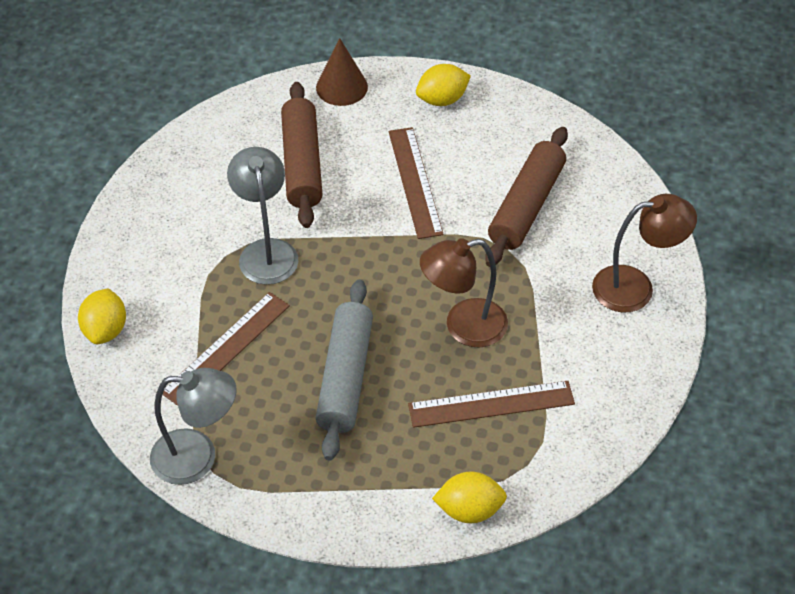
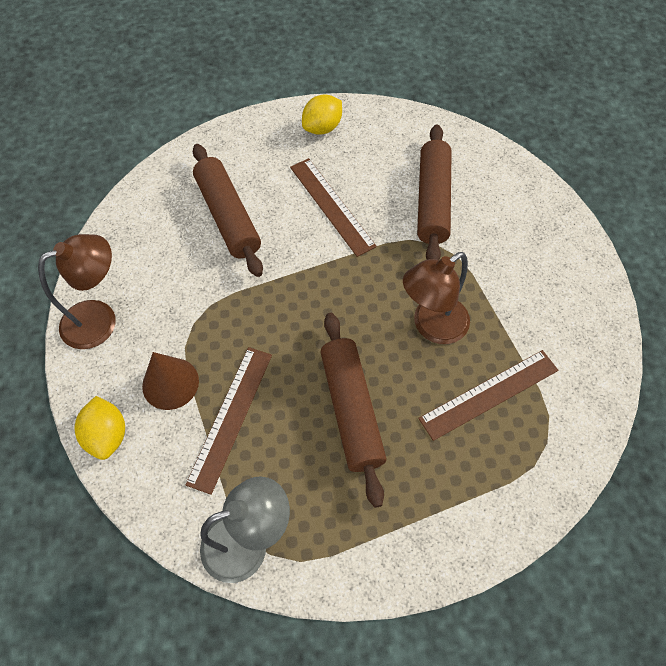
camera: 20 degrees left, 10 degrees up
grey lamp [227,147,298,285] -> none
brown cone [316,38,368,106] -> brown cone moved to [142,352,199,410]
grey rolling pin [316,279,373,461] -> brown rolling pin [320,313,387,508]
yellow lemon [432,471,507,523] -> none
brown lamp [592,194,697,312] -> brown lamp moved to [38,234,116,349]

